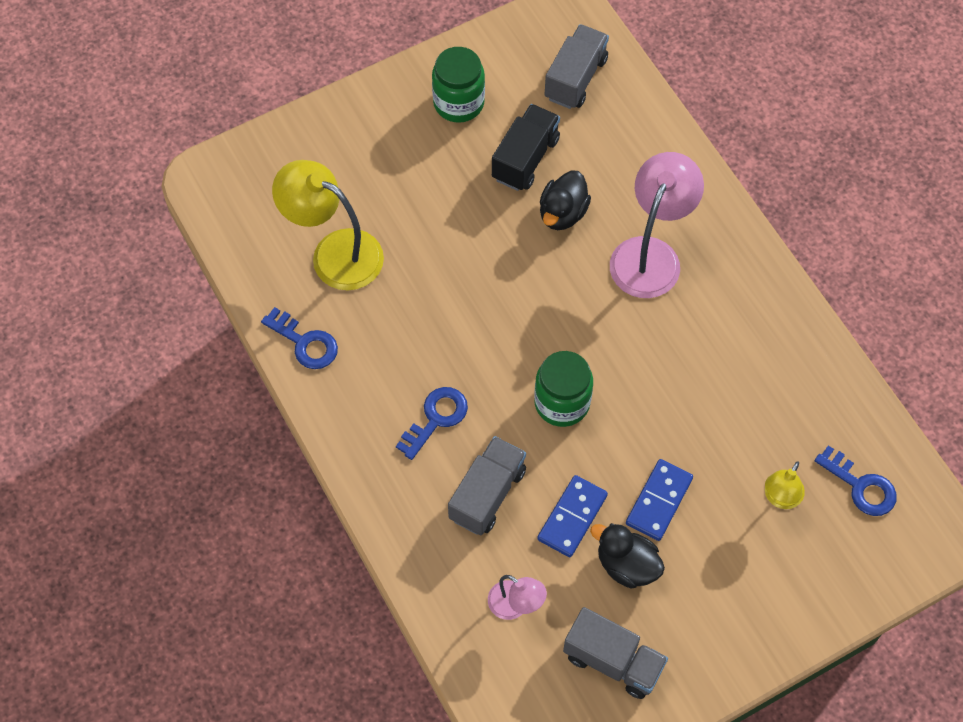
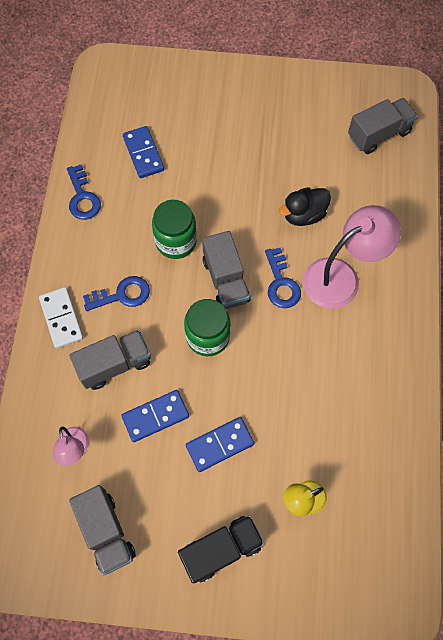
camera: 35 degrees right, 5 degrees up
yellow lamp [272,160,384,290] -> blue domino [123,126,164,178]
green jar [432,47,485,123] -> green jar moved to [152,200,197,259]
black truck [492,104,560,191] -> black truck moved to [178,515,264,583]
black duck [590,523,665,589] -> none
blue key [815,445,897,516] -> blue key moved to [265,248,301,308]
none -> white domino [39,287,83,349]
none -> grey truck [202,231,251,309]

